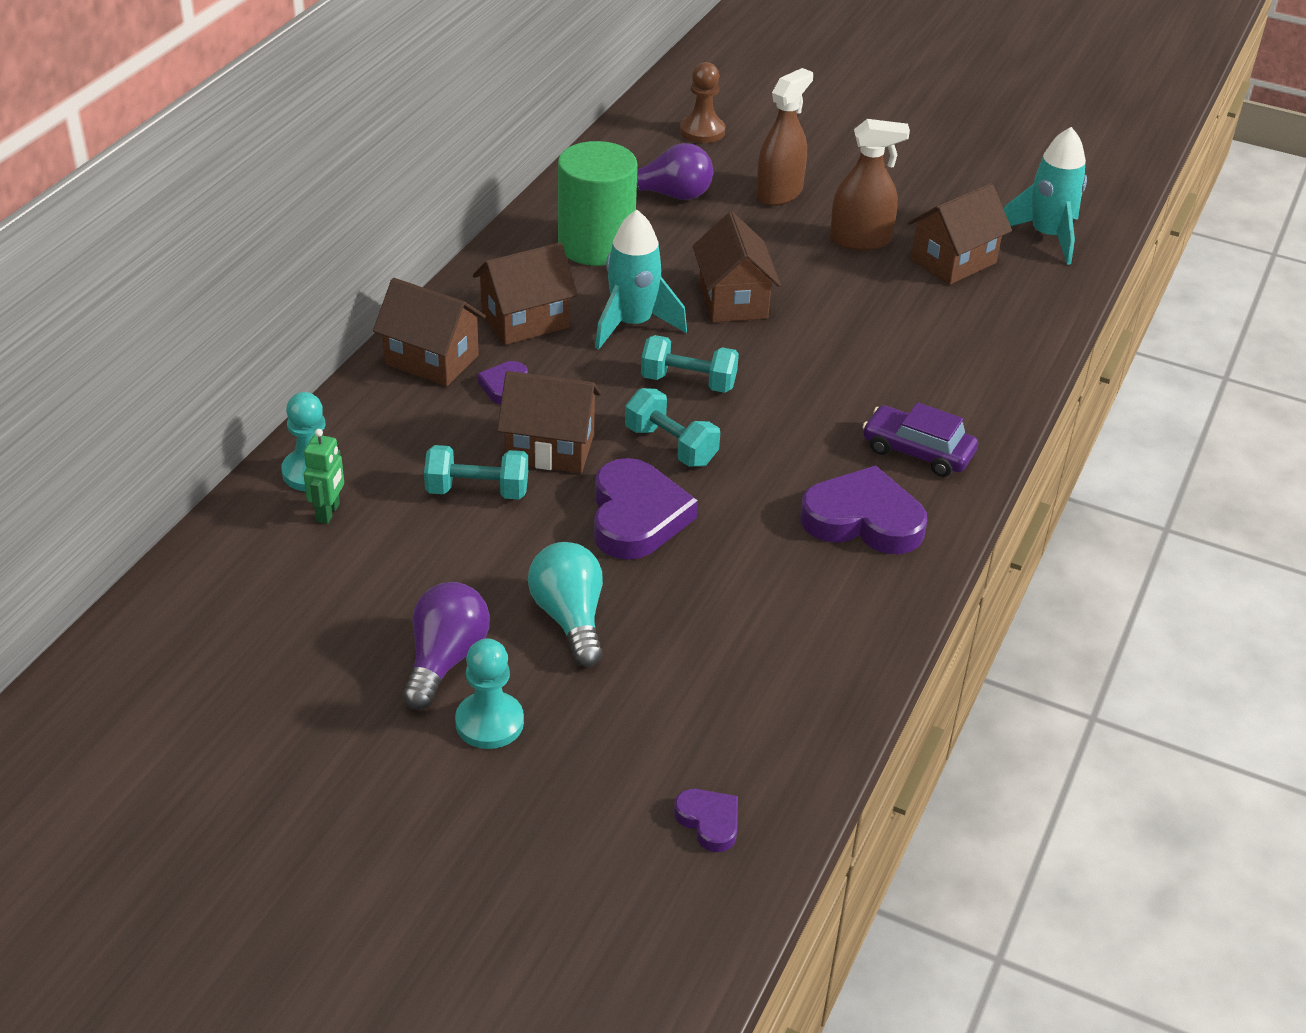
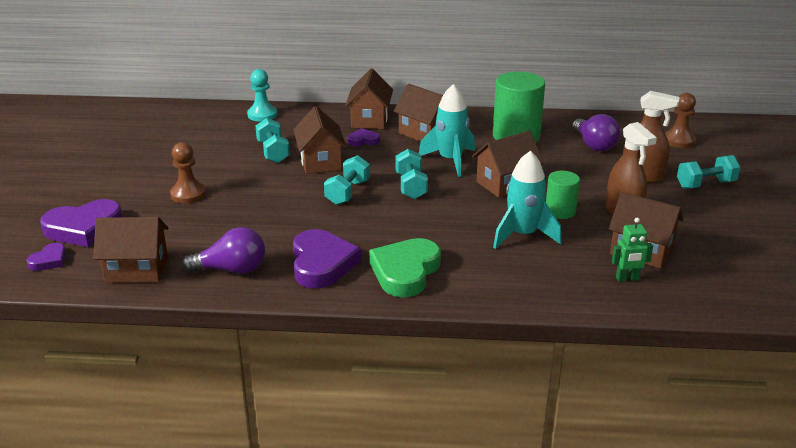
camera: 70 degrees right, 10 degrees down
green robot [304,429,344,524] -> green robot moved to [612,218,653,282]
purple light bulb [402,582,490,710] -> purple light bulb moved to [182,227,265,274]
turquoise pawn [455,638,524,749] -> none
turquoise light bulb [528,542,603,667] -> brown pawn [170,142,206,203]
purple heart [594,458,698,560] -> purple heart moved to [40,199,123,247]
purple car [862,402,978,477] -> green heart [369,238,441,297]
turquoise rocket [1004,127,1087,265] -> turquoise rocket moved to [493,150,562,249]
none -> brown house [93,217,169,283]
none -> green cylinder [546,171,580,219]
none -> turquoise dumbbell [677,155,741,189]

